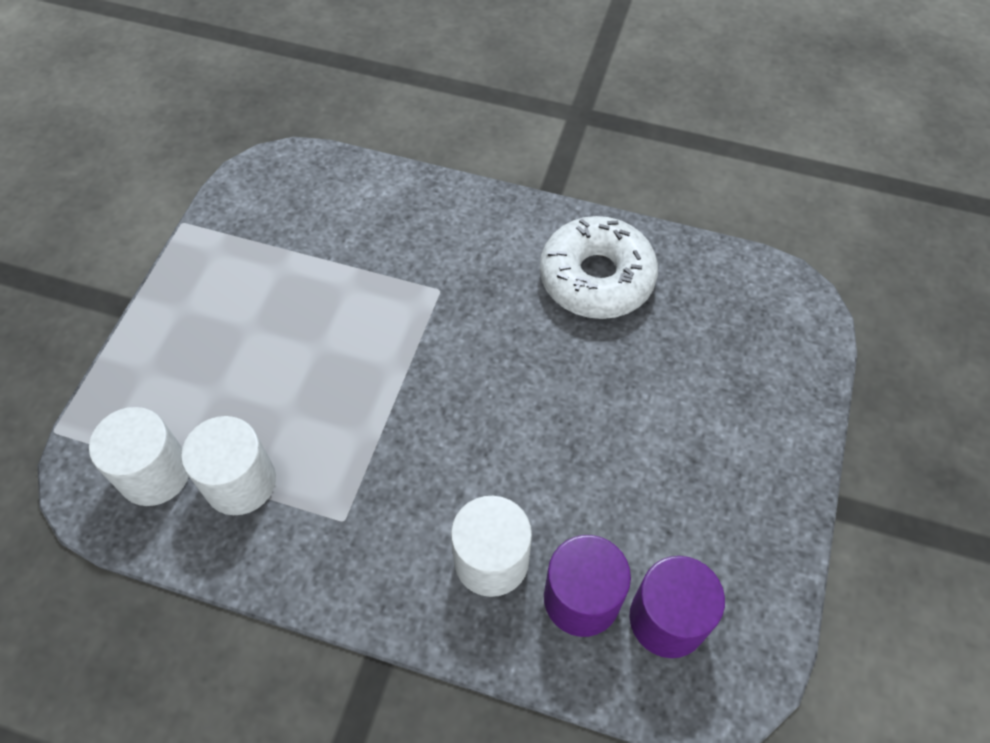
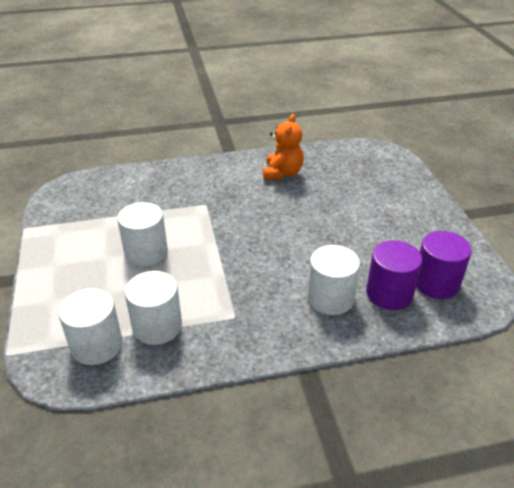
camera: 30 degrees left, 20 degrees down
white donut [540,216,658,319] -> orange teddy bear [263,114,304,180]
none -> white cylinder [117,202,168,266]

